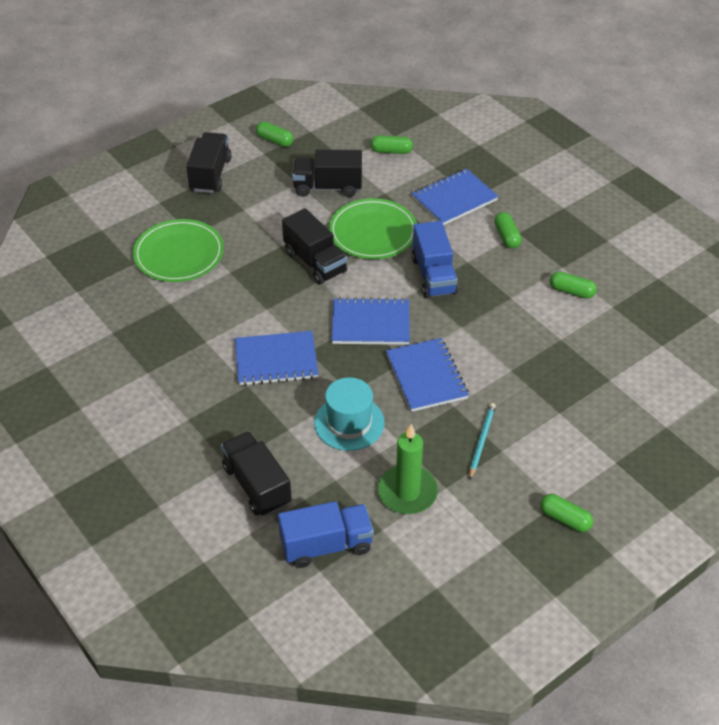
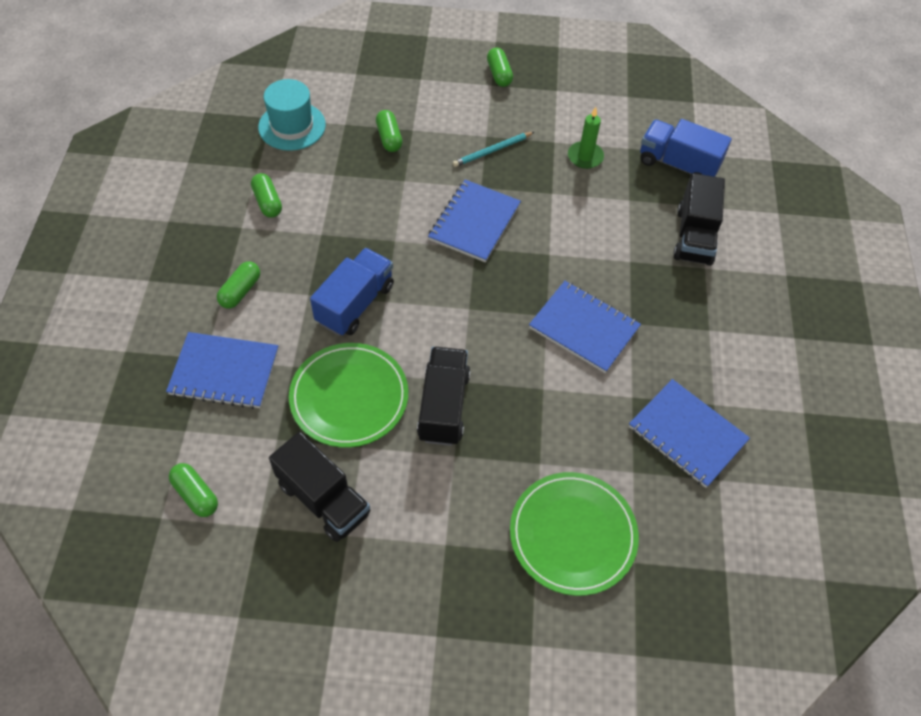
camera: 140 degrees left, 10 degrees up
black truck [186,132,232,193] -> none
green capsule [256,121,294,147] -> green capsule moved to [376,110,402,152]
turquoise hat [314,377,385,451] -> turquoise hat moved to [258,79,326,151]
blue notebook [332,297,410,345] -> blue notebook moved to [629,379,750,488]
green candle [378,424,438,514] -> green candle [568,107,604,169], size x0.66

